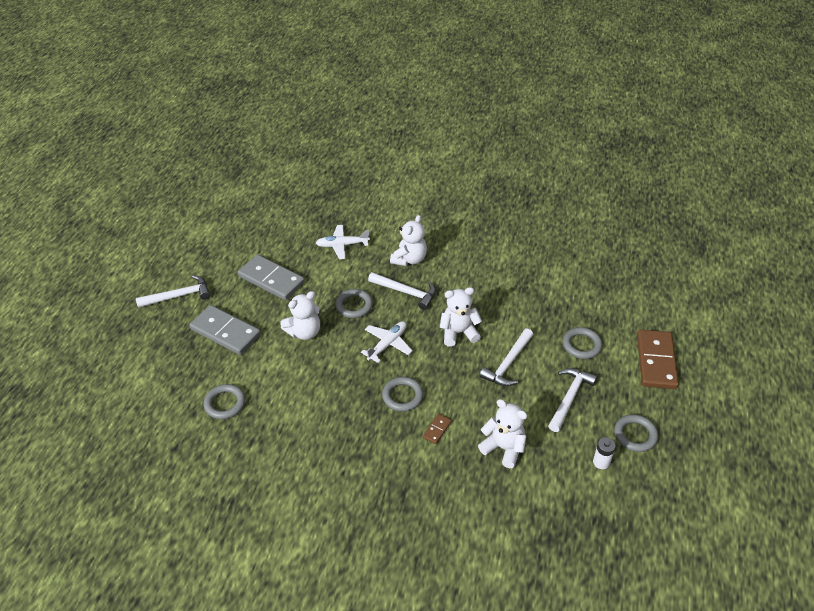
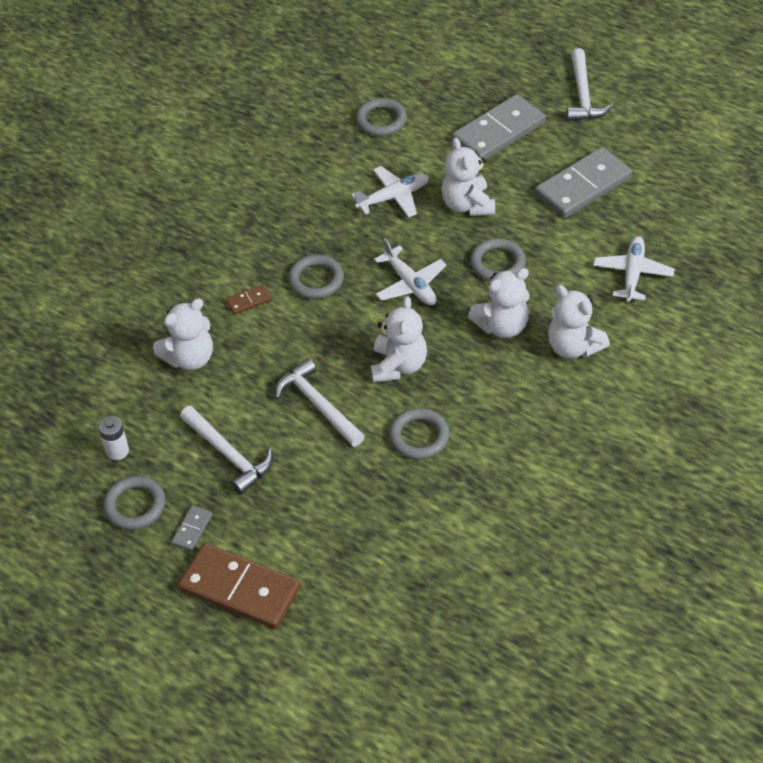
camera: 110 degrees right, 5 degrees up
white hammer [368,272,436,310] -> white teddy bear [468,268,530,338]
brown domino [423,414,452,444] -> brown domino turned 75 degrees counterclockwise [226,284,272,314]
grey ring [563,327,602,359] -> grey ring moved to [389,408,450,459]
none -> grey domino [171,505,212,551]
none -> white plane [351,166,429,218]

